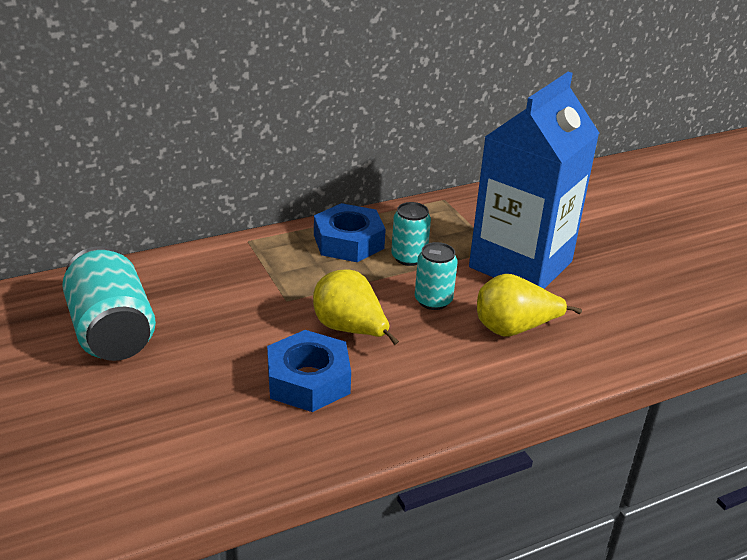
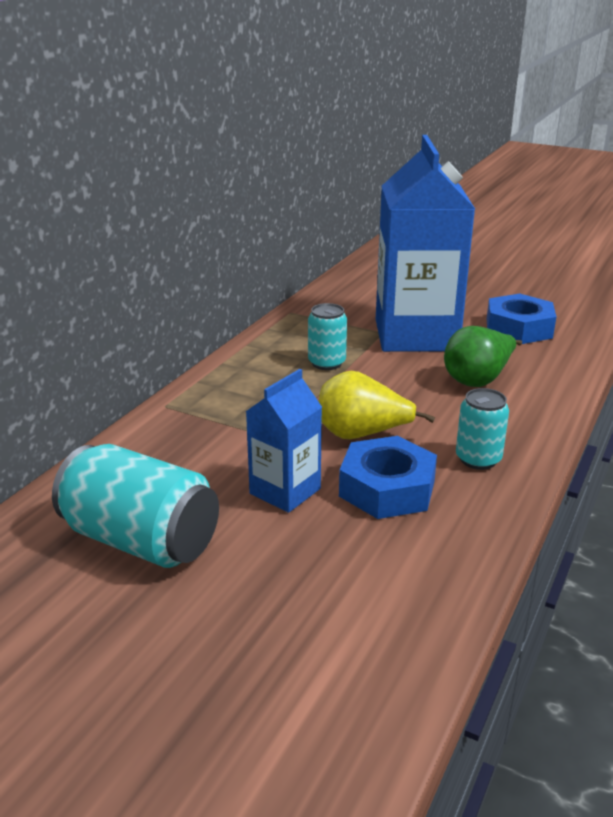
camera: 35 degrees left, 5 degrees down
blue nut [314,203,386,262] -> blue nut moved to [487,293,556,344]
turquoise can [415,242,458,310] -> turquoise can moved to [456,388,509,470]
yellow pear [477,274,582,336] -> green pear [444,326,522,387]
none -> blue carton [246,369,322,513]

